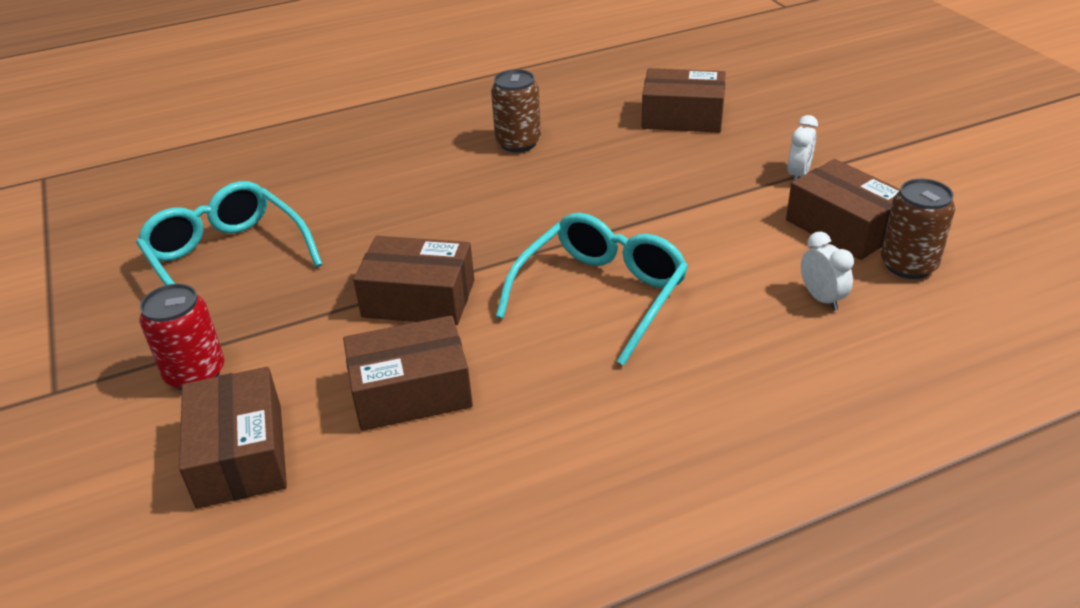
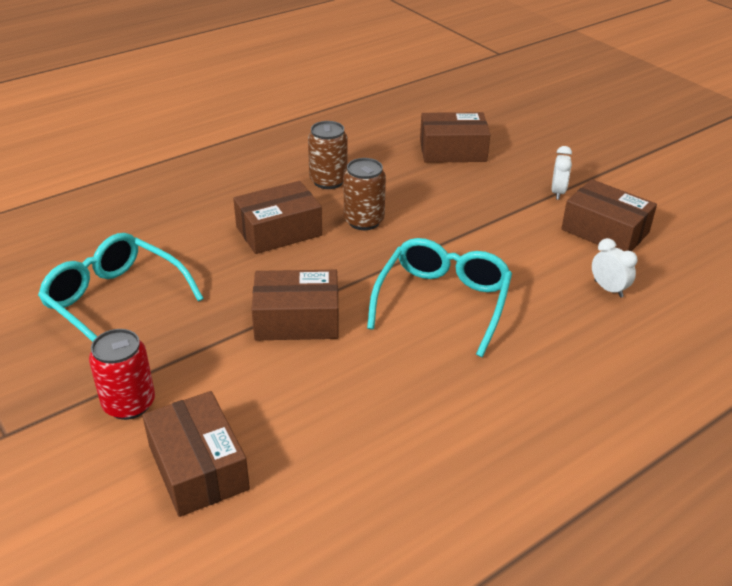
camera: 15 degrees left, 0 degrees up
brown box [343,315,473,431] -> brown box moved to [233,181,322,254]
brown can [881,179,955,279] -> brown can moved to [344,158,386,230]

